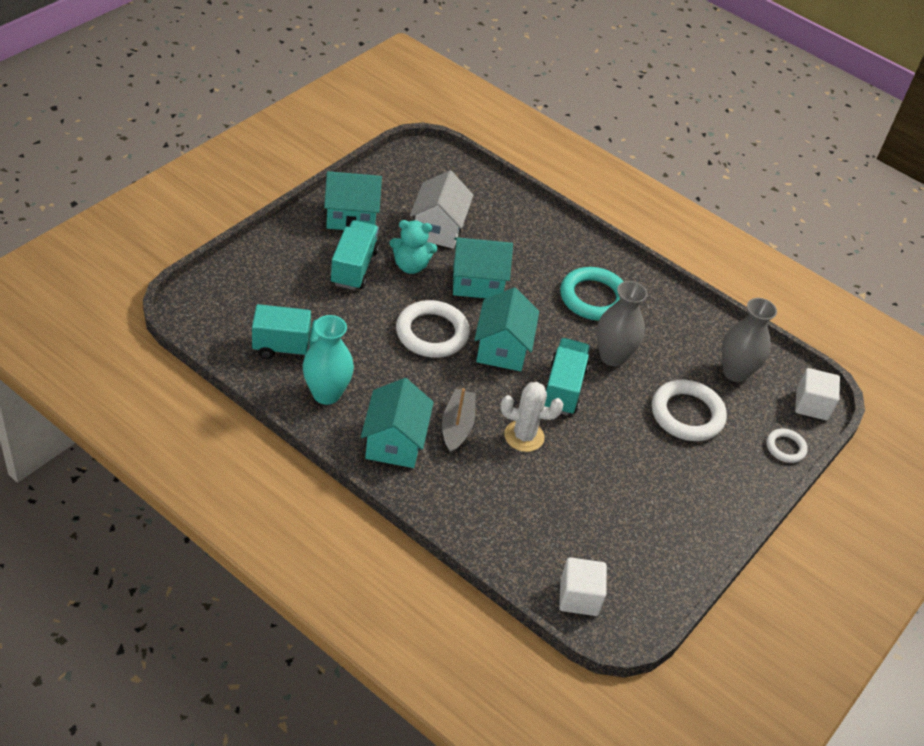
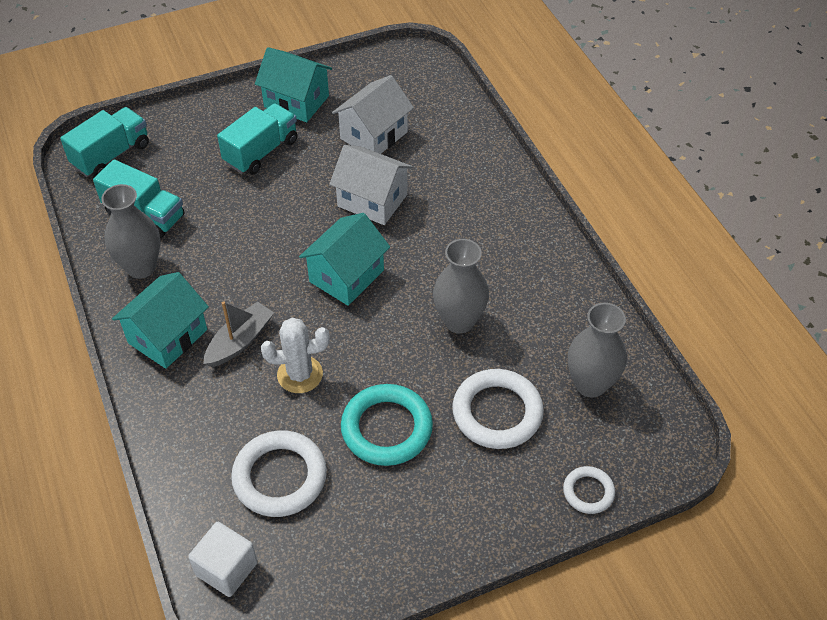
camera: 35 degrees right, 5 degrees up
turquoise vase [303,315,354,405] -> grey vase [101,184,160,279]
turquoise teddy bear [390,220,437,274] -> none
white ring [396,300,470,358] -> white ring moved to [231,430,327,517]
turquoise house [453,237,513,298] -> white house [330,145,413,225]
white cactus [501,382,564,452] -> white cactus turned 45 degrees counterclockwise [261,318,330,393]
turquoise truck [544,338,590,416] -> turquoise truck moved to [60,107,149,177]
turquoise ring [560,267,624,321] -> turquoise ring moved to [341,384,433,466]
white cube [795,368,840,420] -> none

